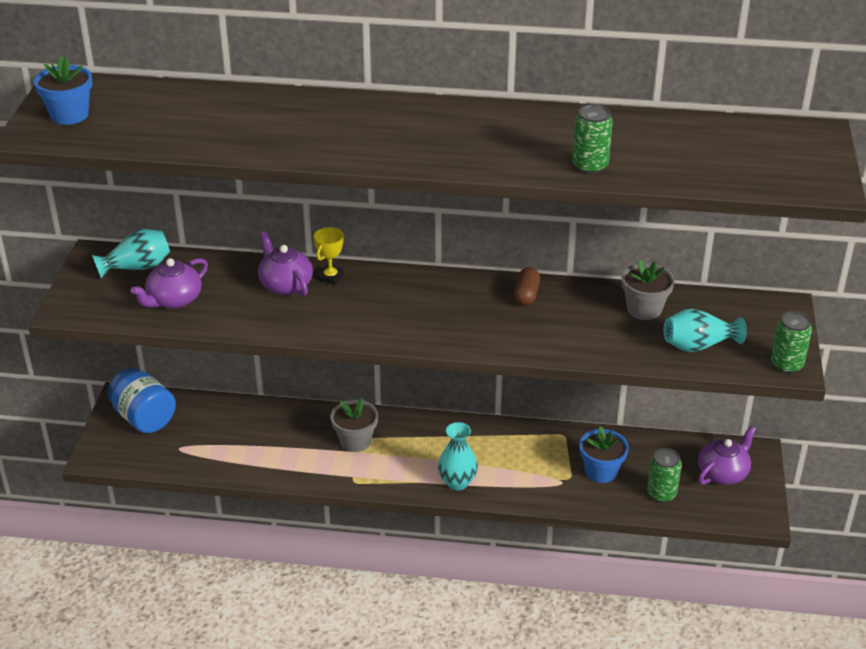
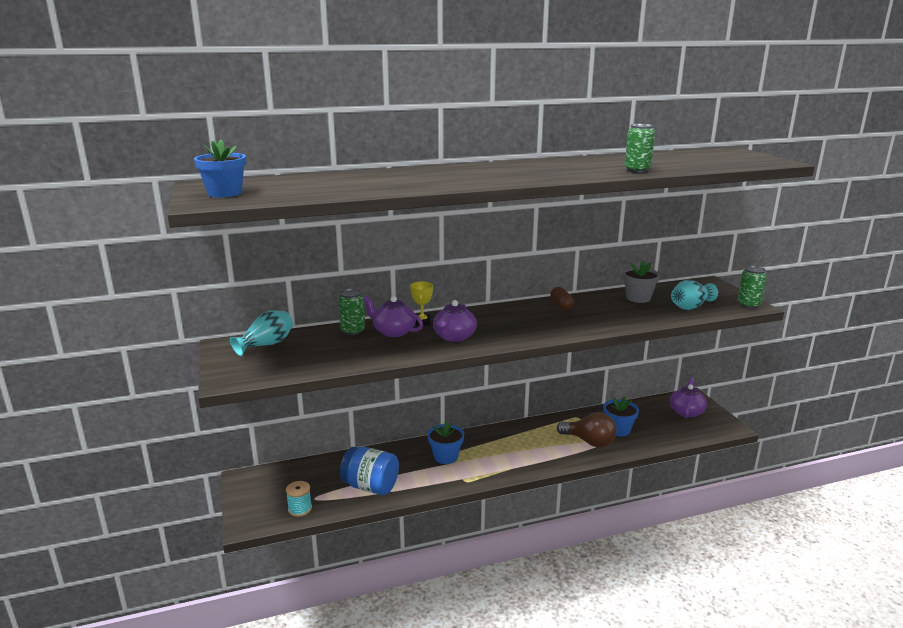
camera: 25 degrees left, 15 degrees down
blue jar [107,368,176,433] -> blue jar moved to [340,447,399,495]
purple teapot [131,258,208,309] -> purple teapot moved to [433,300,477,342]
grey flower pot [330,398,378,452] -> blue flower pot [427,420,464,464]
turquoise vase [438,422,478,490] -> none
green can [647,448,682,503] -> green can moved to [338,289,365,335]
none -> turquoise spool [286,481,312,517]
none -> brown light bulb [557,412,617,447]

